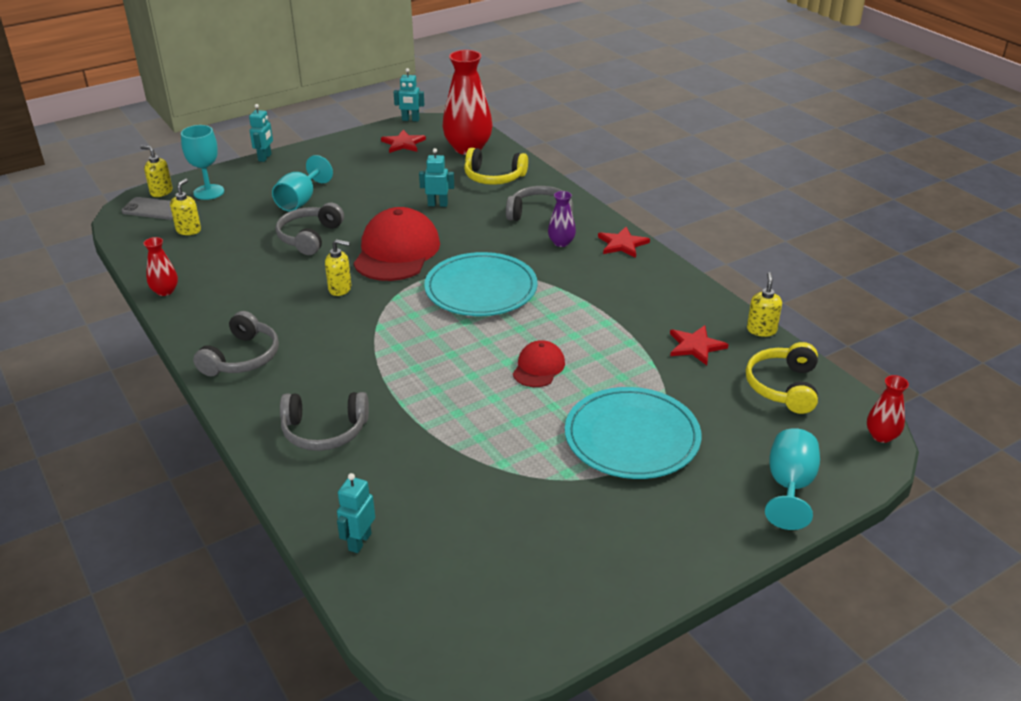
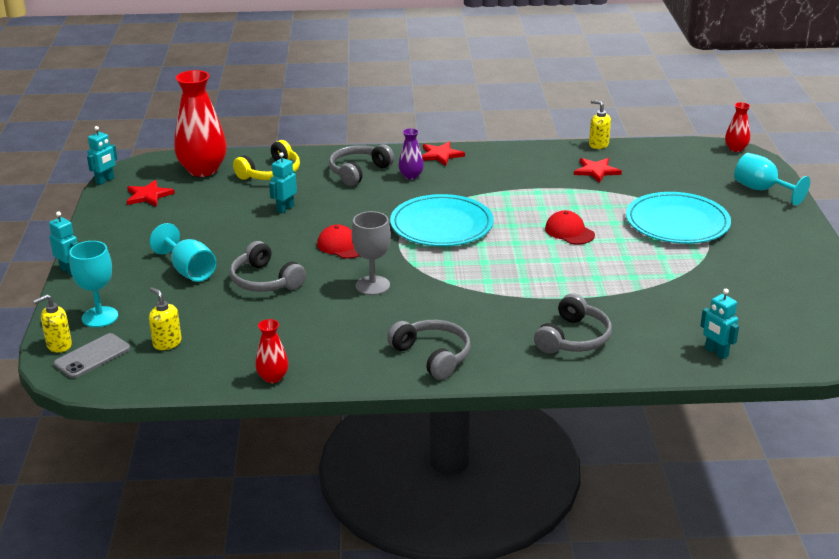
camera: 60 degrees left, 5 degrees down
yellow soap dispenser [325,239,351,296] -> grey goblet [352,211,391,295]
red cap [353,207,440,281] -> red cap [317,224,360,259], size x0.51
yellow headphones [746,342,818,414] -> none

